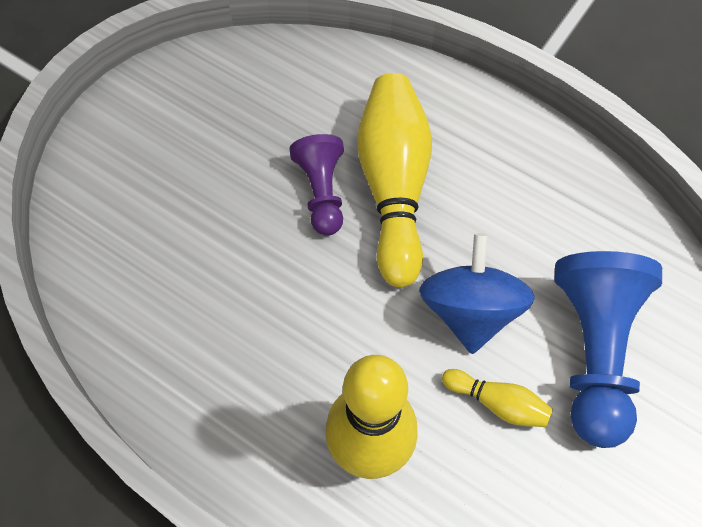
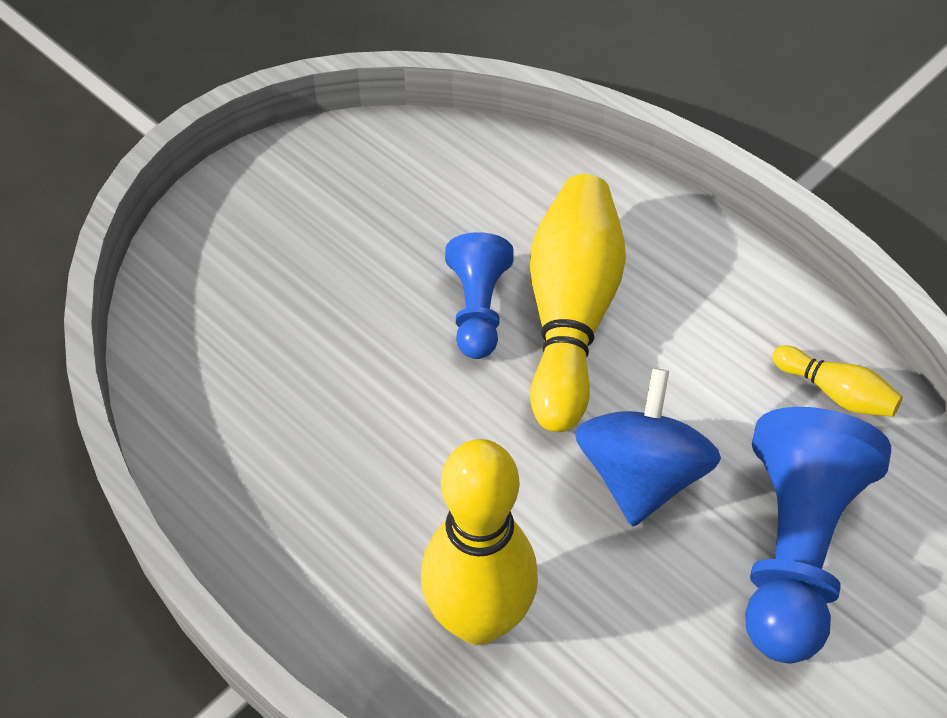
camera: 10 degrees right, 10 degrees down
purple pawn [289,134,344,236] -> blue pawn [445,232,514,359]
yellow bowling pin [442,369,553,427] -> yellow bowling pin moved to [772,345,903,417]

